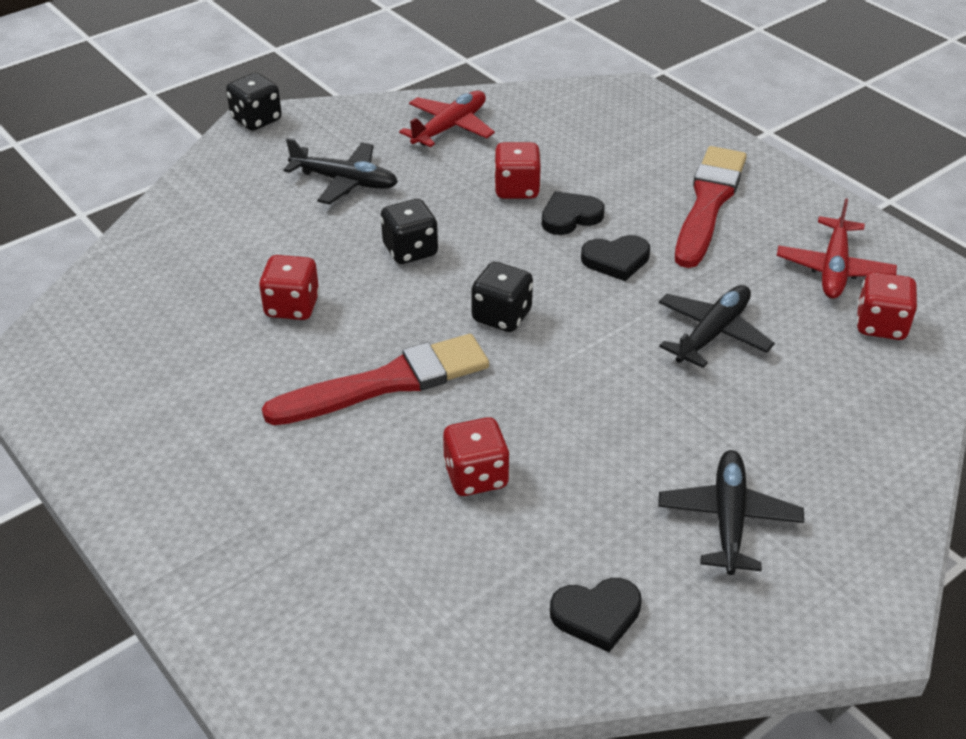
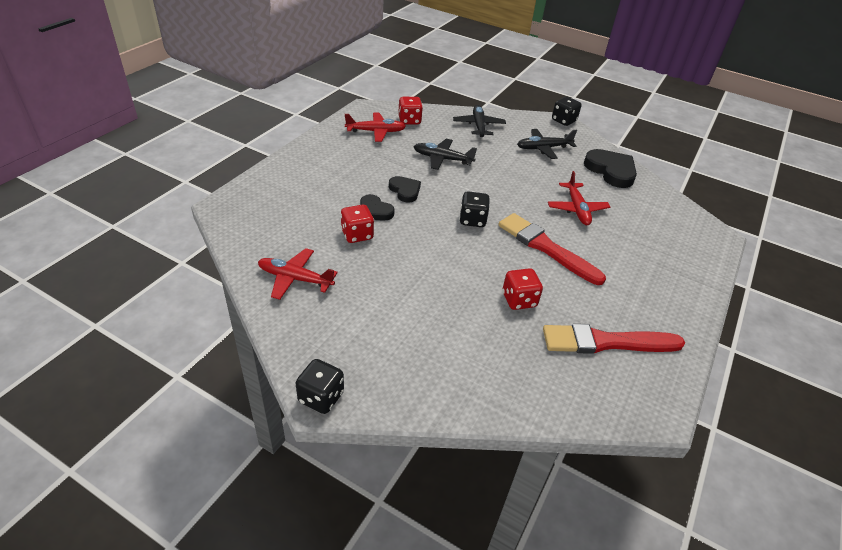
camera: 115 degrees left, 0 degrees up
black plane [284,138,398,204] -> black plane moved to [453,105,506,137]
black dice [380,199,438,264] -> black dice moved to [552,97,581,126]
red dice [443,417,510,496] -> red plane [548,171,610,225]
black heart [550,578,642,652] -> black heart [584,149,637,188], size x1.65
red brush [675,146,747,268] -> red brush moved to [543,324,685,354]

